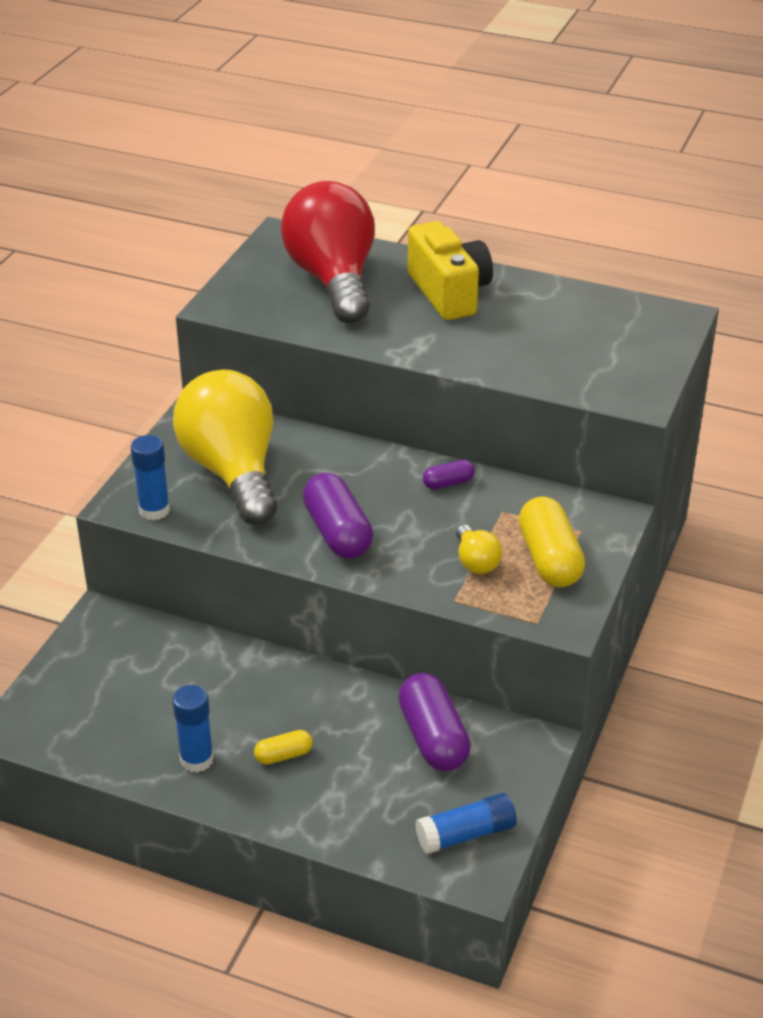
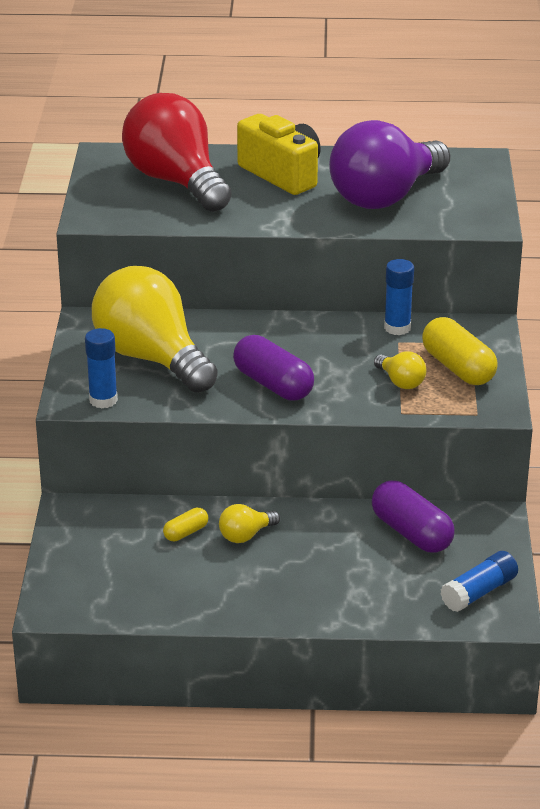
camera: 20 degrees left, 5 degrees down
blue glue stick [172,685,214,773] -> blue glue stick moved to [384,259,414,335]
yellow capsule [254,730,313,765] -> yellow capsule moved to [163,508,208,541]
purple capsule [423,460,475,490] -> none
none -> yellow light bulb [219,504,280,543]
none -> purple light bulb [329,120,451,209]

